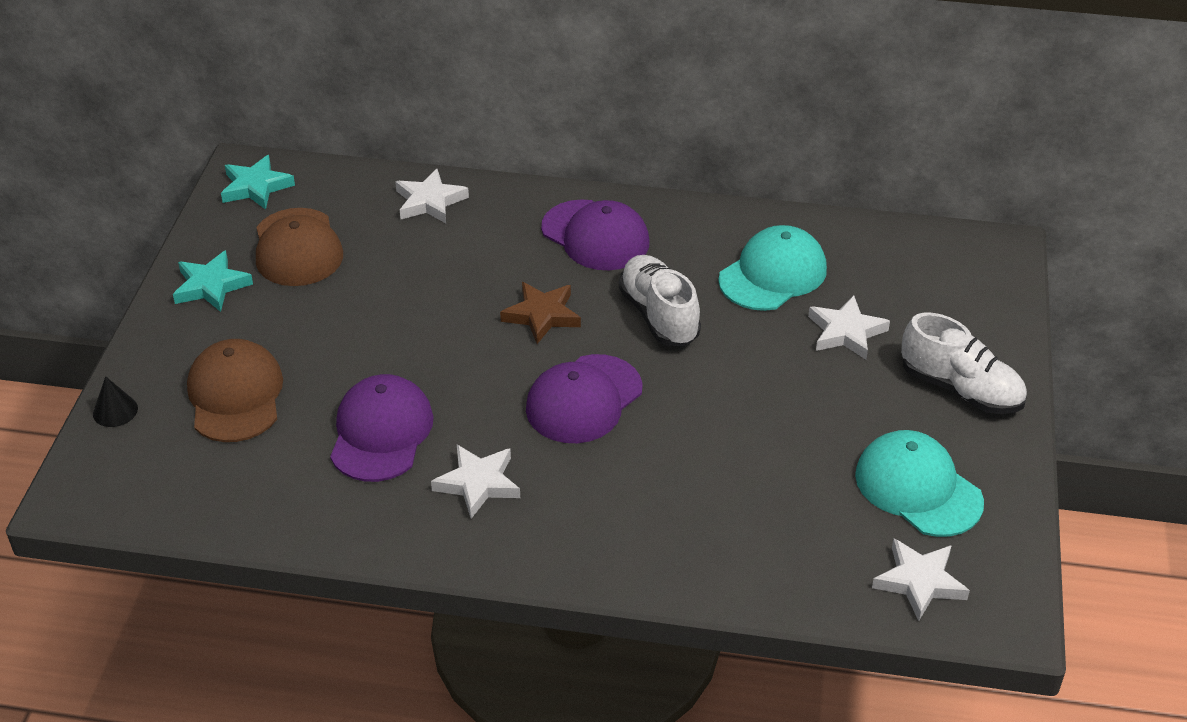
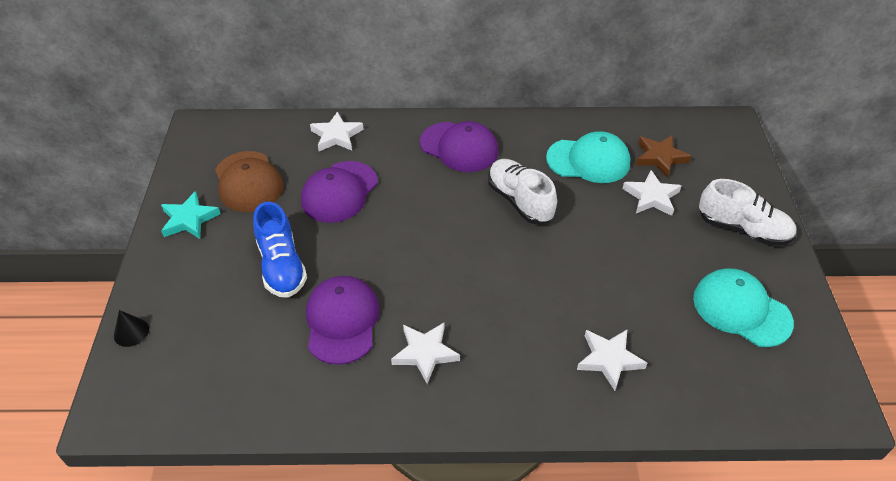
camera: 10 degrees left, 5 degrees up
brown cap [187,339,283,442] -> none
turquoise star [221,155,295,210] -> none
brown star [500,282,581,344] -> brown star moved to [636,135,691,178]
purple cap [526,354,643,443] -> purple cap moved to [301,161,378,223]
turquoise cap [718,225,827,311] -> turquoise cap turned 60 degrees clockwise [546,131,630,183]
white star [872,539,970,621] -> white star moved to [577,330,647,391]
none -> blue shoe [253,202,307,298]

